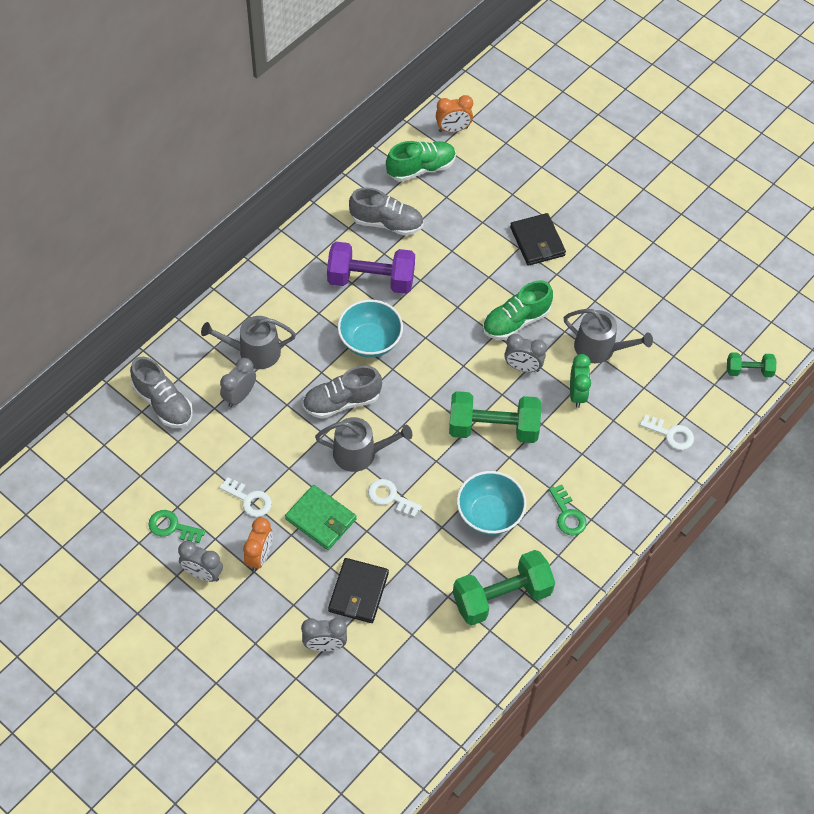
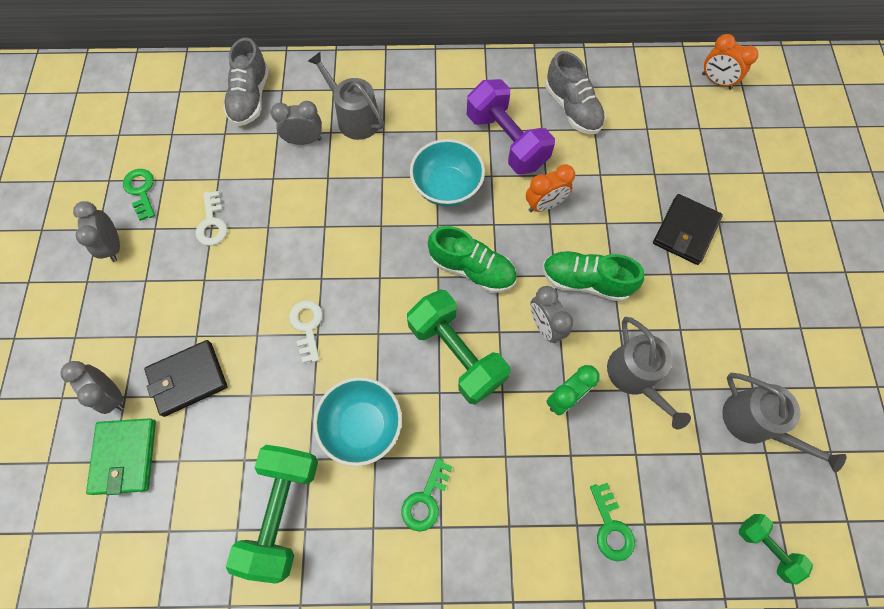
camera: 50 degrees right, 10 degrees up
orange clock [243,517,273,572] -> orange clock moved to [526,164,575,212]
green wallet [285,485,357,550] -> green wallet moved to [86,418,156,495]
grey shoe [303,366,382,419] -> none
grey watering can [315,417,412,472] -> grey watering can moved to [722,373,847,473]
green shoe [386,141,456,182] -> green shoe moved to [428,226,517,293]
green dumbbell [453,550,555,625] -> green dumbbell turned 75 degrees clockwise [226,445,318,584]
white key [640,414,694,450] -> green key [590,483,635,561]

